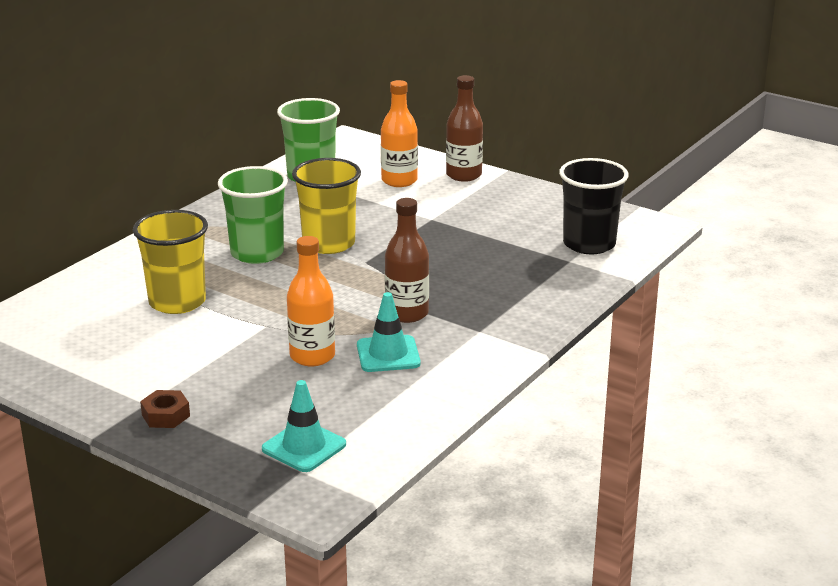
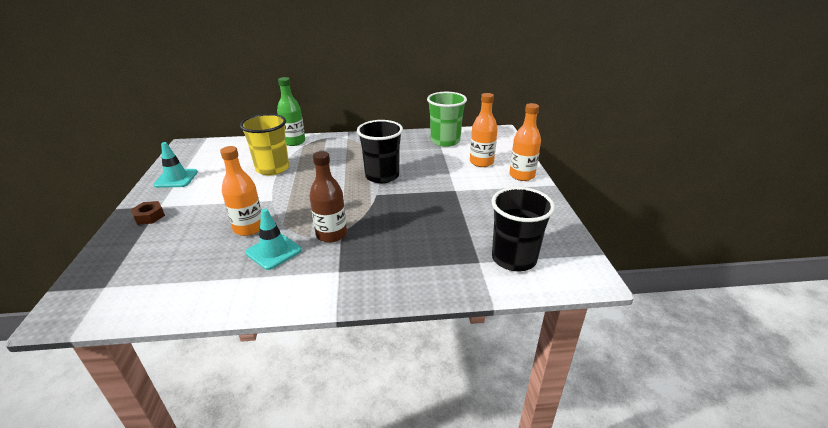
camera: 50 degrees right, 5 degrees up
green cup [218,166,288,264] -> none
turquoise traffic cone [262,380,346,472] -> turquoise traffic cone moved to [153,142,198,188]
yellow cup [292,158,361,254] -> black cup [357,120,403,183]
brown bottle [446,75,483,182] -> orange bottle [509,103,541,181]
none -> green bottle [277,77,305,146]

